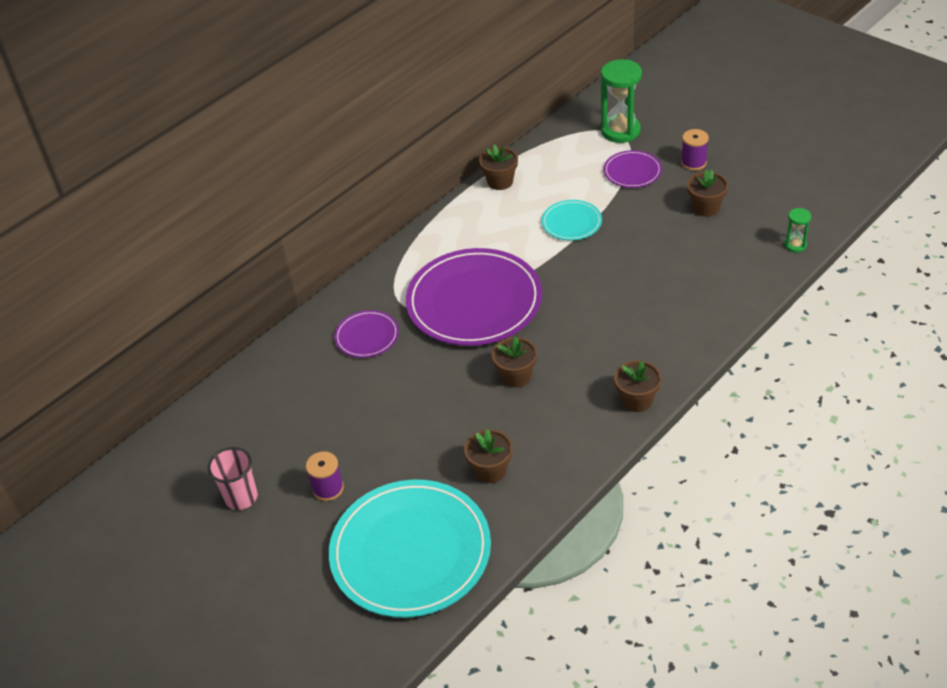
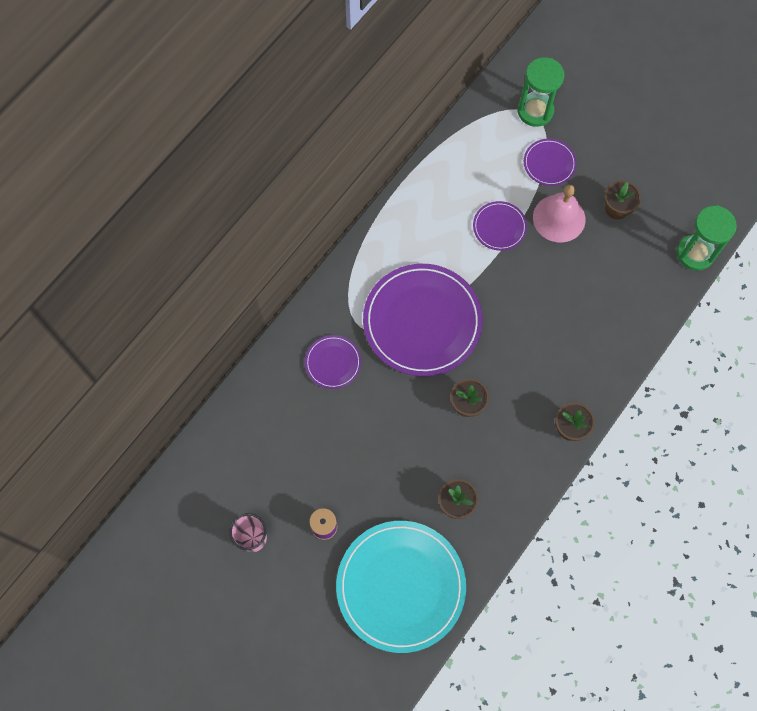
camera: 10 degrees left, 25 degrees up
brown flower pot [479,144,518,190] -> none
turquoise plate [541,200,602,240] -> purple plate [473,201,527,251]
purple spool [681,129,709,171] -> none
green hourglass [784,208,811,253] -> green hourglass [677,205,737,271], size x2.01
none -> pink bell [533,185,586,243]

